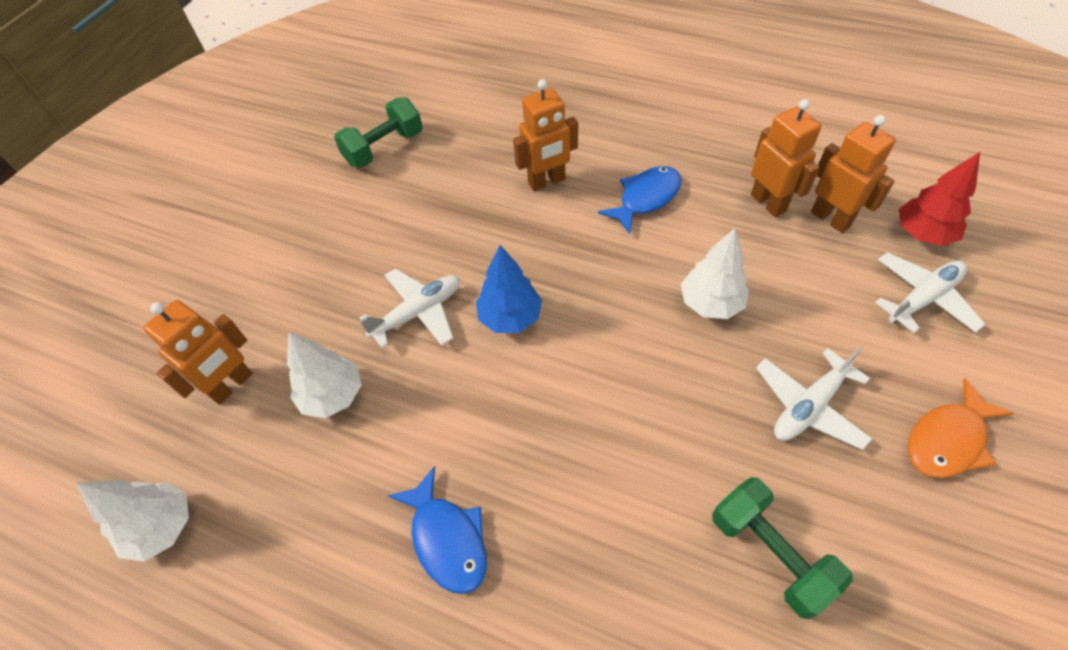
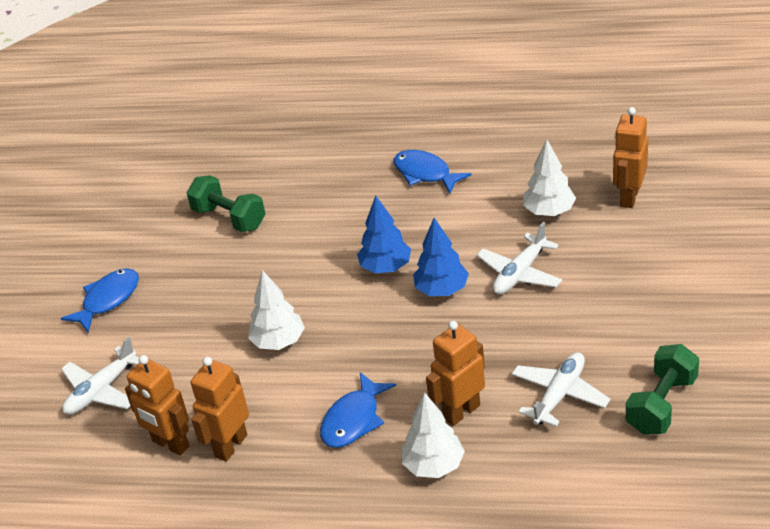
camera: 165 degrees right, 15 degrees down
white tree [76,480,189,561] -> white tree moved to [402,392,465,478]
orange robot [751,99,822,217] -> orange robot turned 75 degrees clockwise [190,357,249,462]
white plane [756,346,872,450] -> white plane moved to [512,352,610,427]
red tree [899,152,980,246] -> none
orange fish [908,378,1014,478] -> blue fish [61,268,139,333]
none -> blue tree [357,196,411,274]

